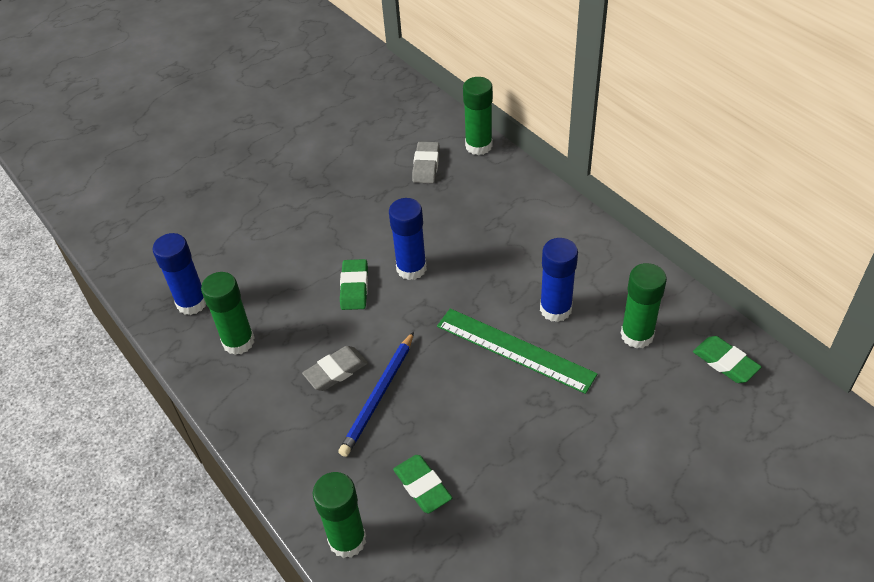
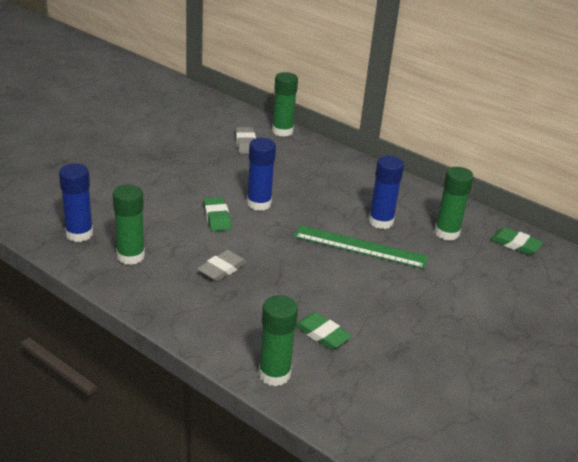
camera: 20 degrees left, 15 degrees down
blue pencil [338,332,414,457] -> none

